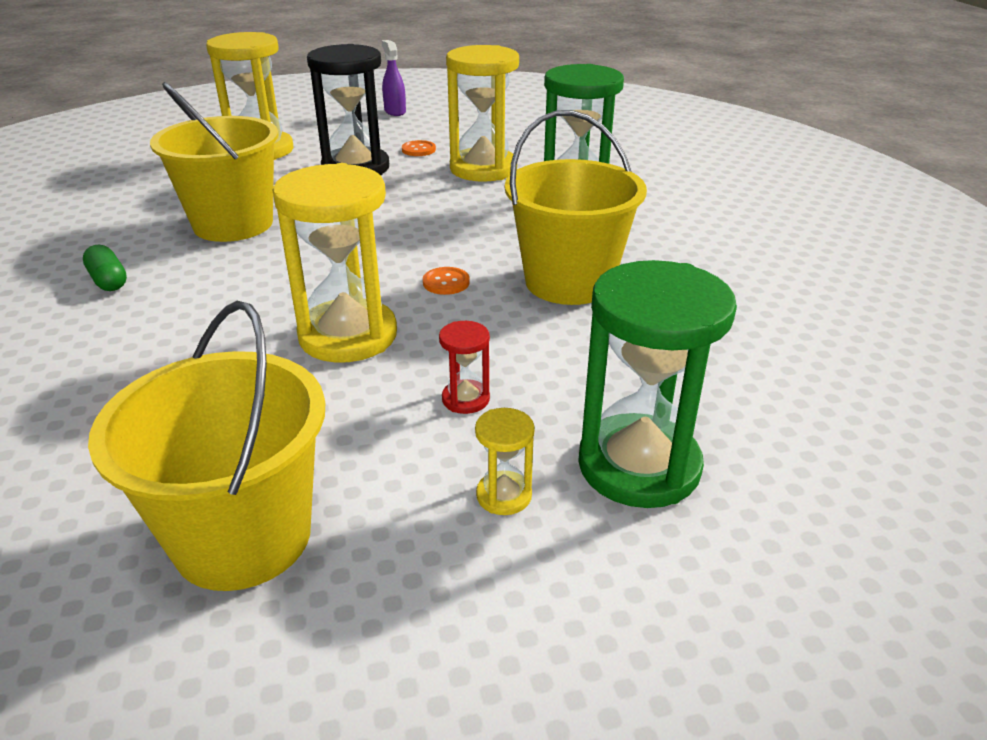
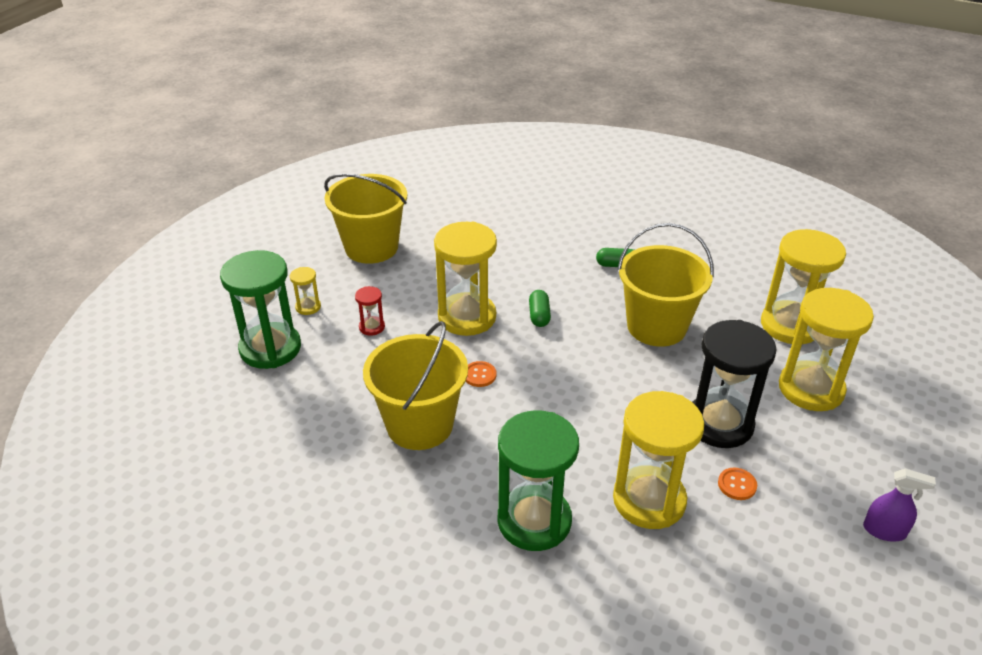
camera: 130 degrees right, 5 degrees up
none -> green capsule [529,290,551,327]
none -> yellow hourglass [761,229,846,344]

